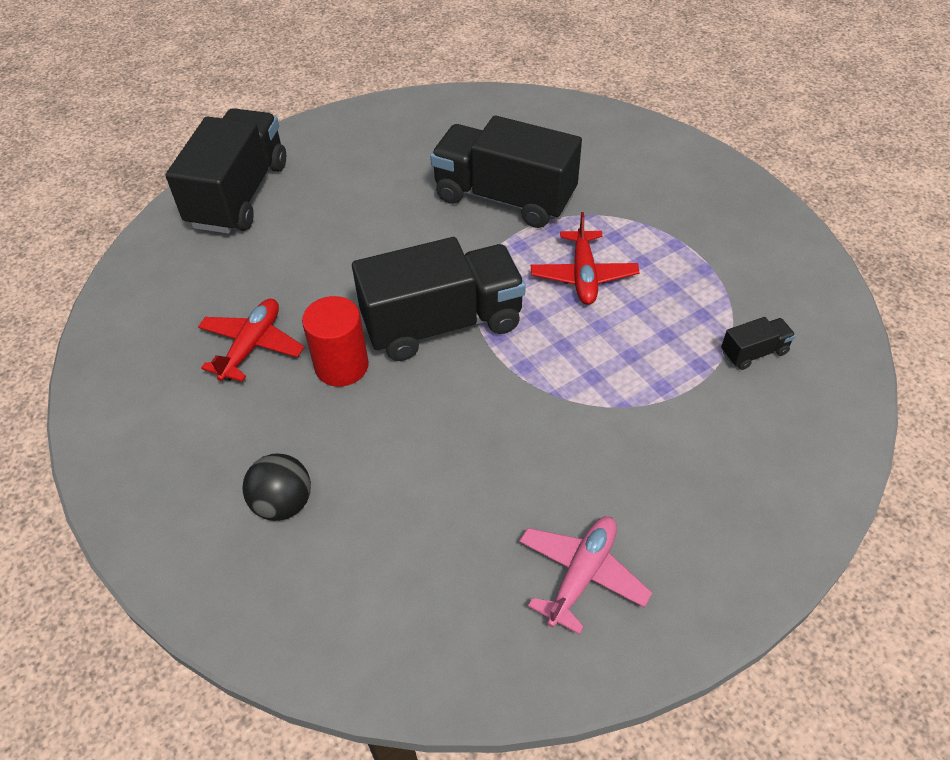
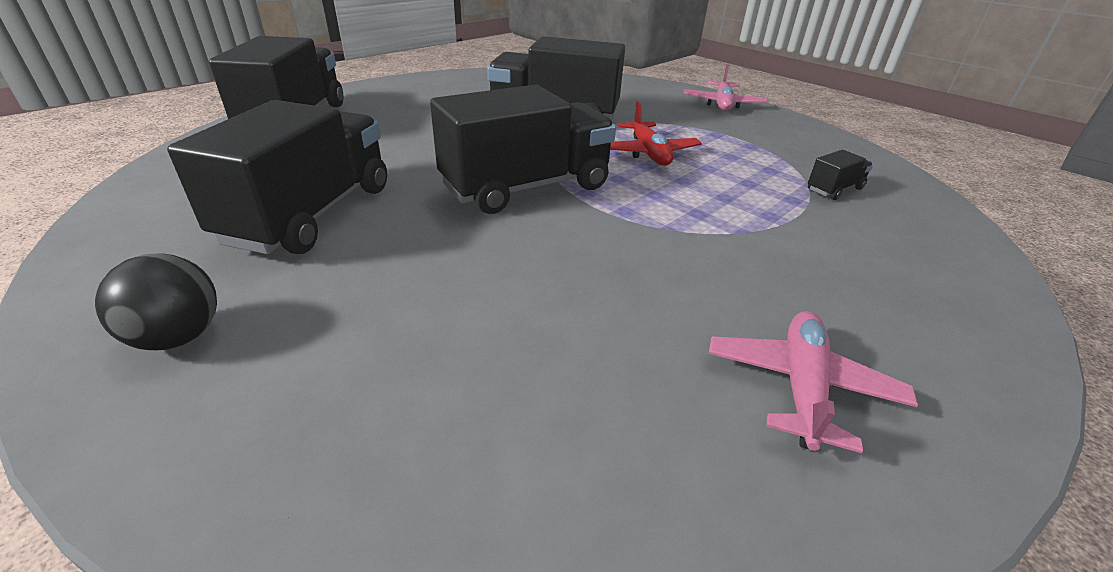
camera: 15 degrees left, 15 degrees down
red plane [198,299,304,382] -> black truck [167,100,387,254]
black ball [243,453,311,521] -> black ball moved to [95,253,217,350]
red cylinder [302,296,369,387] -> none
none -> pink plane [683,64,768,111]

